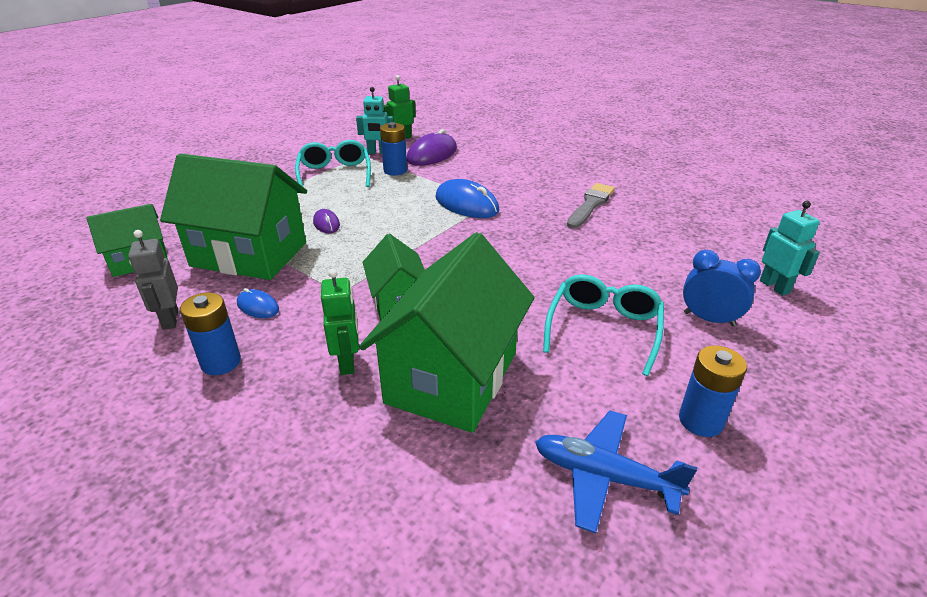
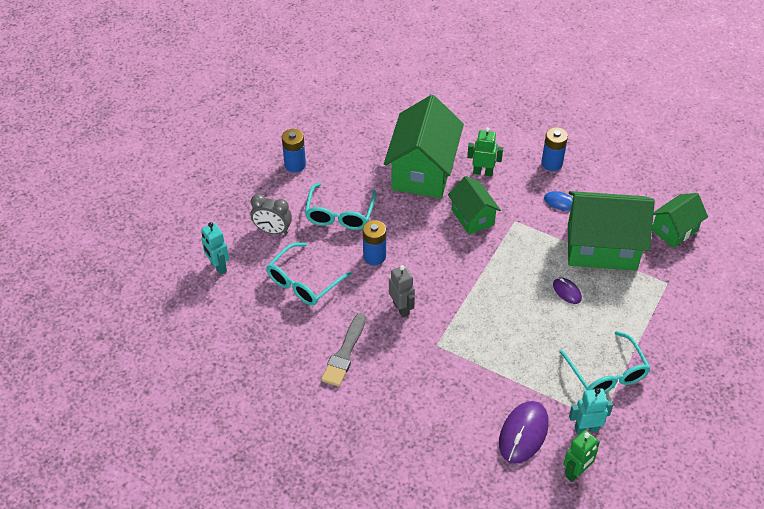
camera: 170 degrees right, 15 degrees up
grey robot [128,230,178,330] -> grey robot moved to [389,265,415,318]
green robot [321,269,359,375] -> green robot turned 120 degrees clockwise [467,127,503,176]
blue battery [380,122,407,176] -> blue battery moved to [363,220,386,265]
blue mouse [435,179,499,218] -> none
blue plane [535,410,697,534] -> none
blue clock [683,250,761,326] -> grey clock [251,194,292,235]
none -> turquoise glasses [266,243,352,306]

